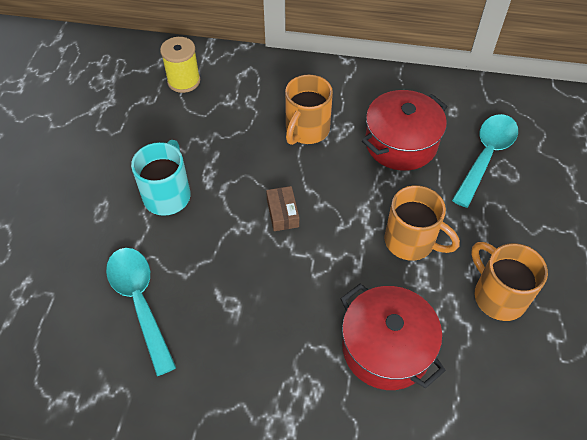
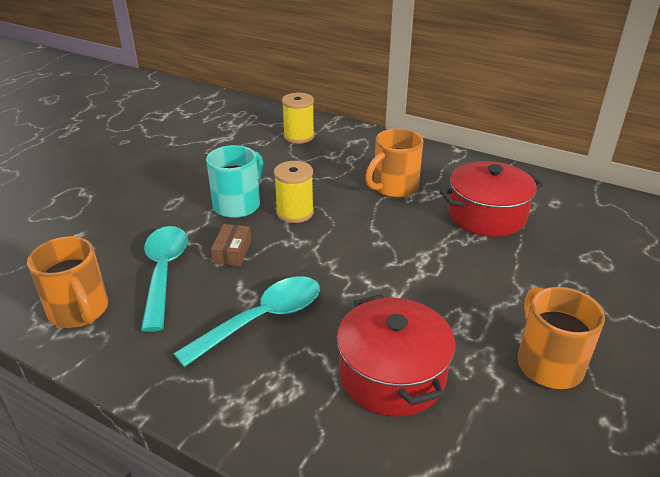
camera: 20 degrees right, 20 degrees down
brown box [266,186,299,231] -> brown box moved to [211,224,251,266]
orange mug [384,185,460,261] -> orange mug moved to [27,236,108,328]
turquoise spoon [452,114,518,208] -> turquoise spoon moved to [173,276,320,367]
none -> yellow spool [274,161,314,223]

